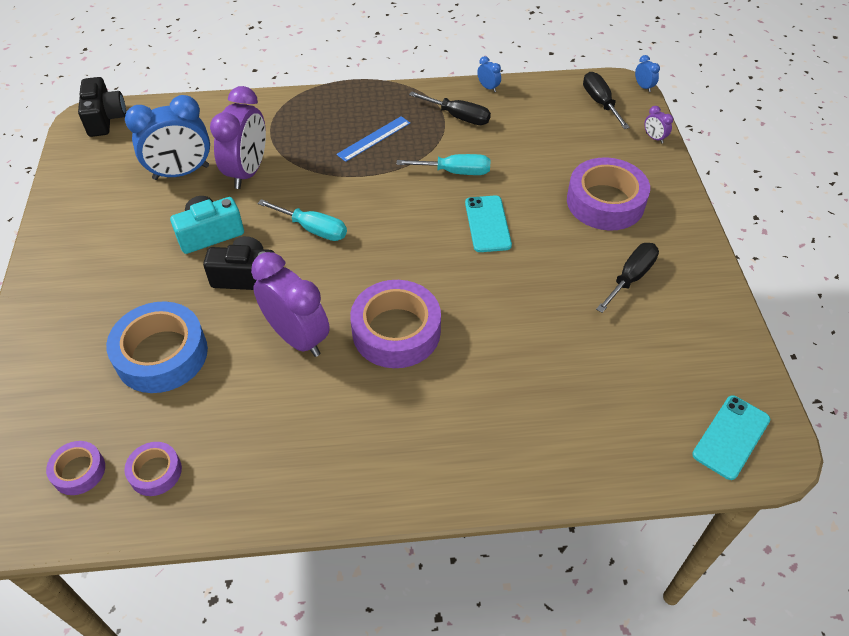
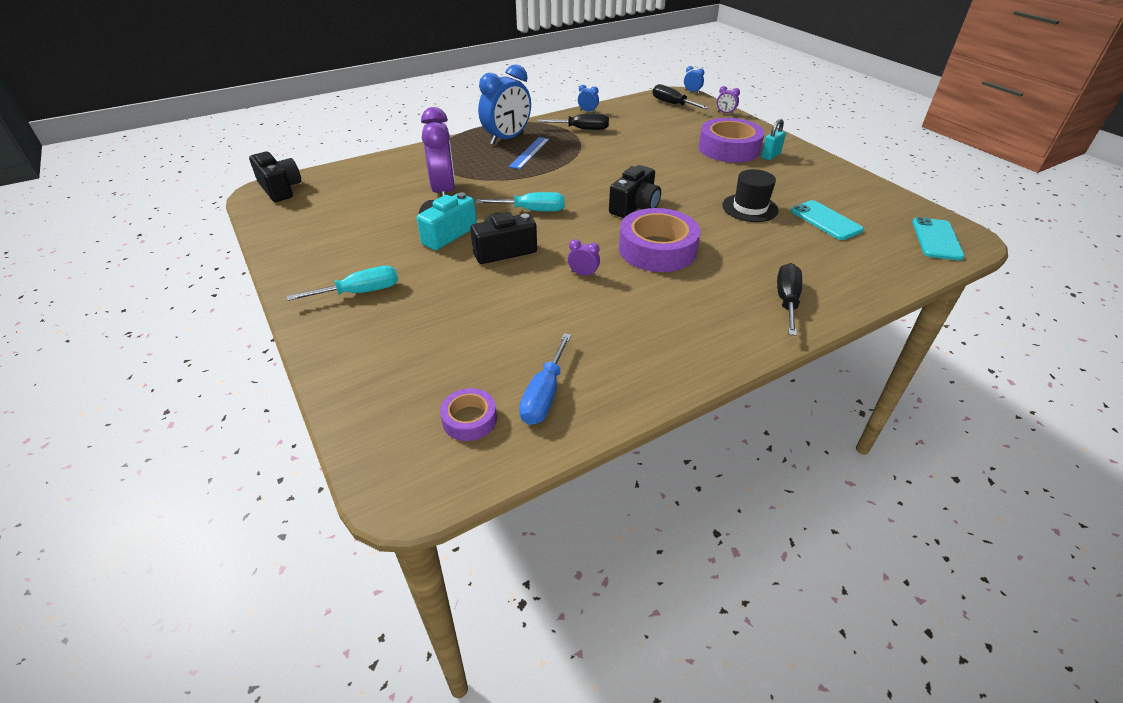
camera: 25 degrees left, 10 degrees down
blue tape [106,301,208,393] -> none
purple tape [124,442,182,496] -> blue screwdriver [519,333,572,425]
blue clock [125,95,210,180] -> blue clock moved to [478,64,531,145]
purple clock [251,252,330,357] -> purple clock [568,239,600,277], size x0.41
turquoise screwdriver [396,154,490,175] -> turquoise screwdriver moved to [287,266,398,301]
turquoise phone [465,195,512,252] -> turquoise phone moved to [791,200,864,240]
black screwdriver [596,243,659,313] -> black screwdriver moved to [777,263,802,336]
none -> black camera [609,165,661,218]
none -> black hat [722,169,779,222]
none -> turquoise padlock [761,119,786,160]

